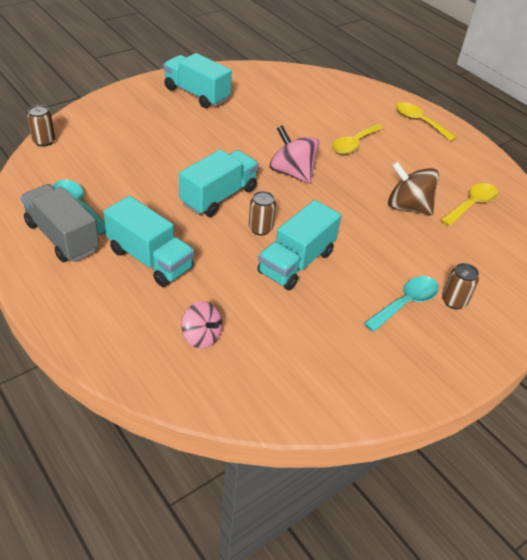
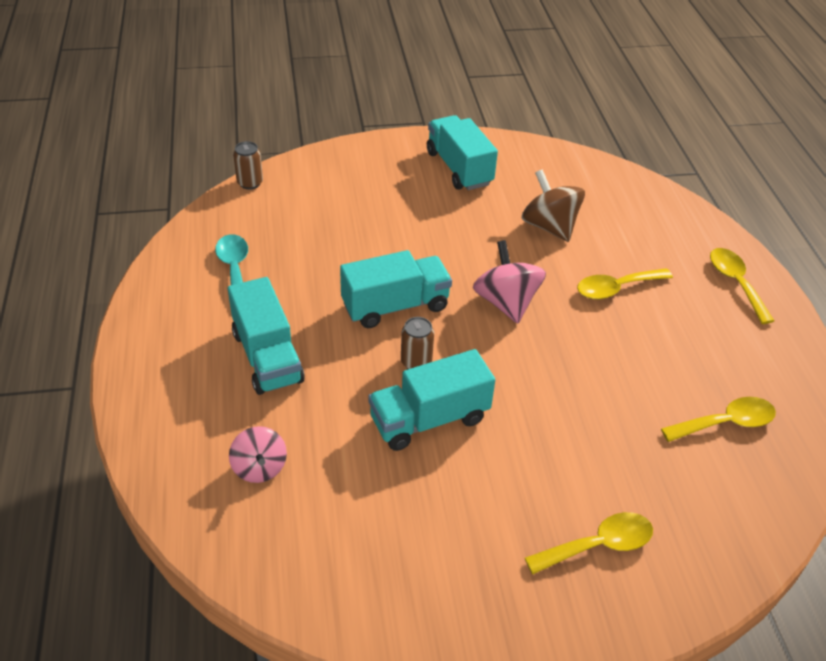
camera: 30 degrees right, 0 degrees up
grey truck [21,184,99,262] -> none
turquoise spoon [364,276,439,332] -> none
brown spinning top [388,161,439,215] -> brown spinning top moved to [522,169,585,242]
brown can [442,263,479,310] -> yellow spoon [525,512,653,574]

